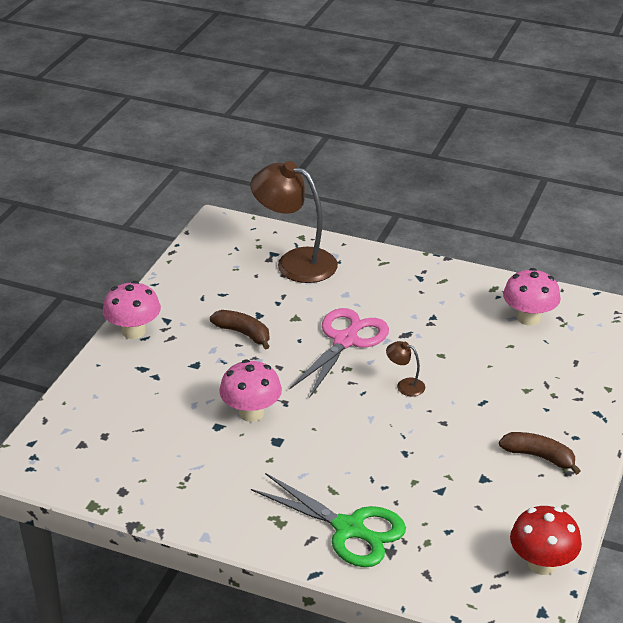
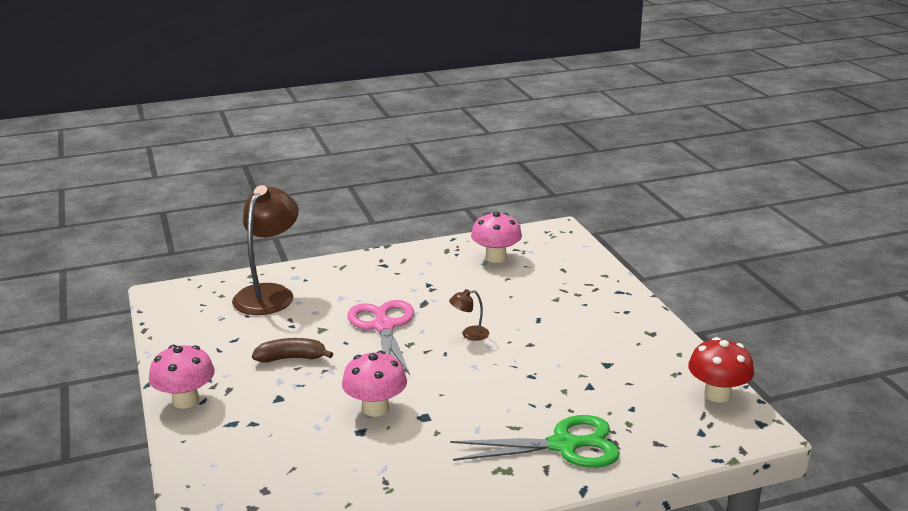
camera: 40 degrees left, 10 degrees down
brown lamp [251,161,338,283] -> brown lamp turned 120 degrees clockwise [232,185,299,315]
brown banana [499,432,581,475] -> none

